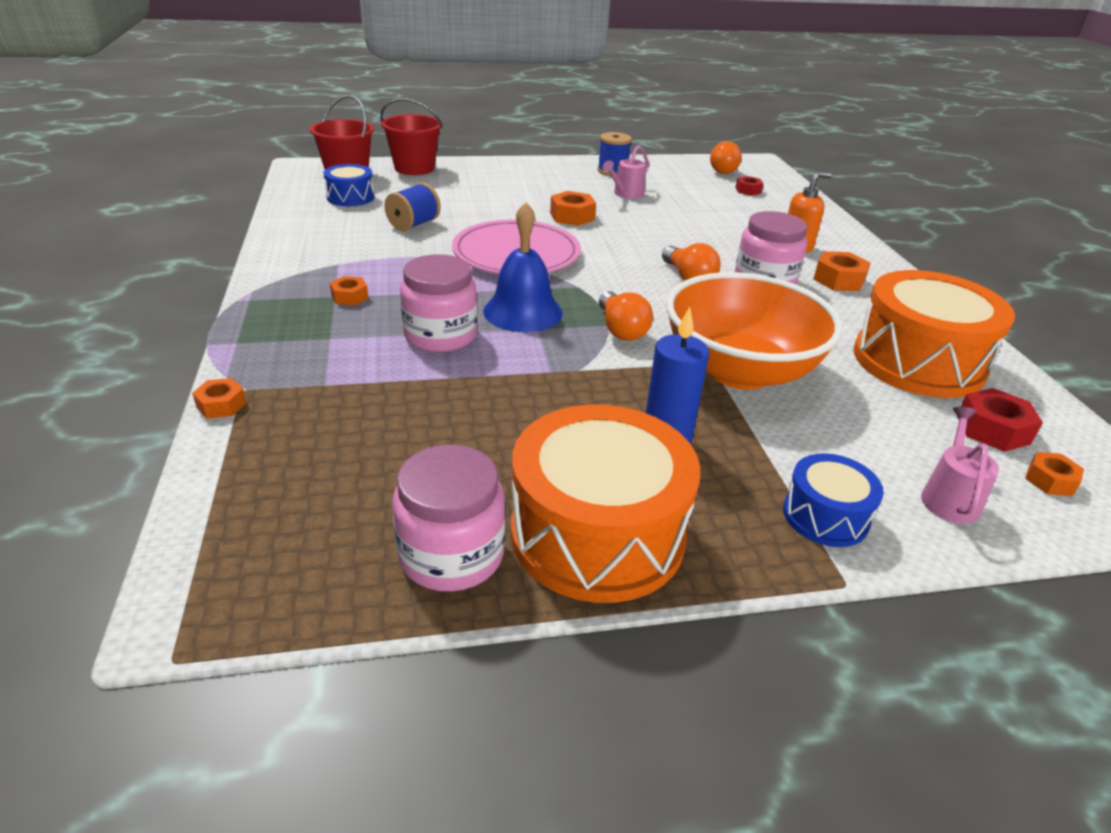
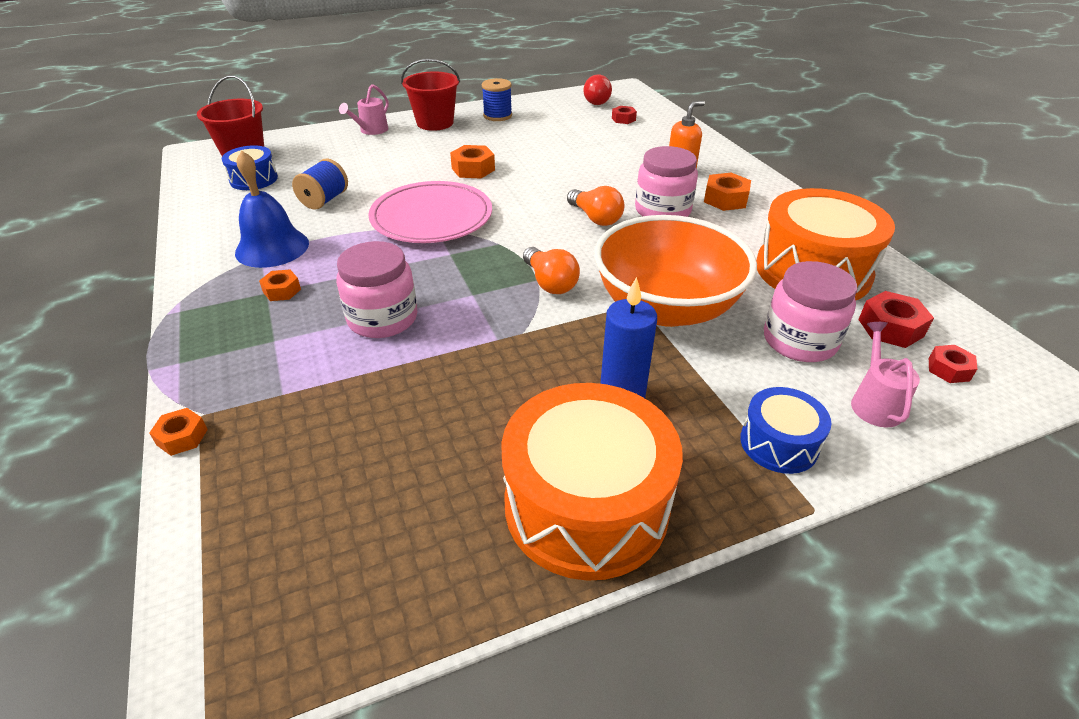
camera: 10 degrees left, 5 degrees up
red bucket [380,98,443,175] -> red bucket moved to [401,59,460,131]
pink jar [392,444,505,592] -> pink jar moved to [764,261,857,362]
blue bell [483,202,563,332] -> blue bell moved to [235,151,309,268]
pink watering can [602,145,649,199] -> pink watering can moved to [339,84,389,135]
orange light bulb [710,141,742,174] -> red light bulb [583,74,612,105]
orange nut [1025,452,1084,496] -> red nut [929,345,978,383]

